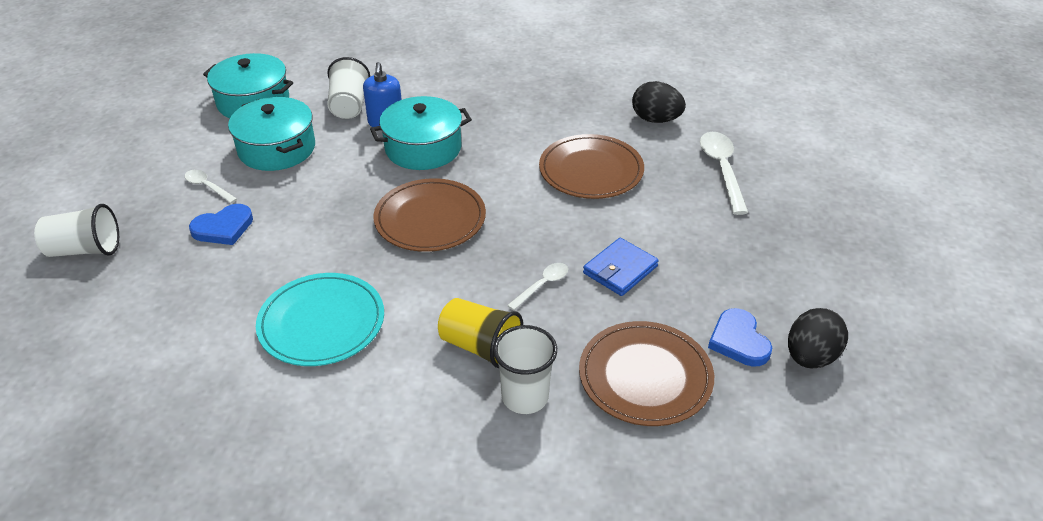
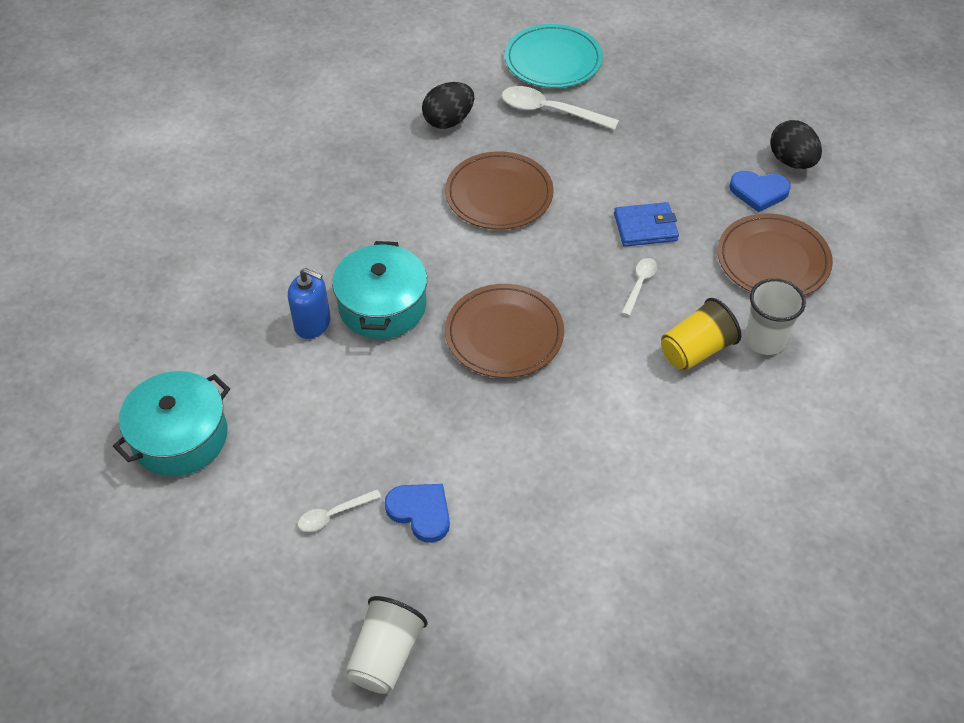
camera: 65 degrees left, 10 degrees up
blue heart [189,204,253,245] -> blue heart turned 45 degrees counterclockwise [385,484,450,543]
turquoise pot [228,97,315,171] -> none
turquoise plate [256,273,384,366] -> turquoise plate moved to [505,24,603,88]
white cup [327,57,370,119] -> none
white spoon [507,263,568,311] -> white spoon turned 45 degrees clockwise [621,258,657,316]
blue wallet [583,238,659,296] -> blue wallet turned 75 degrees counterclockwise [614,202,679,247]

